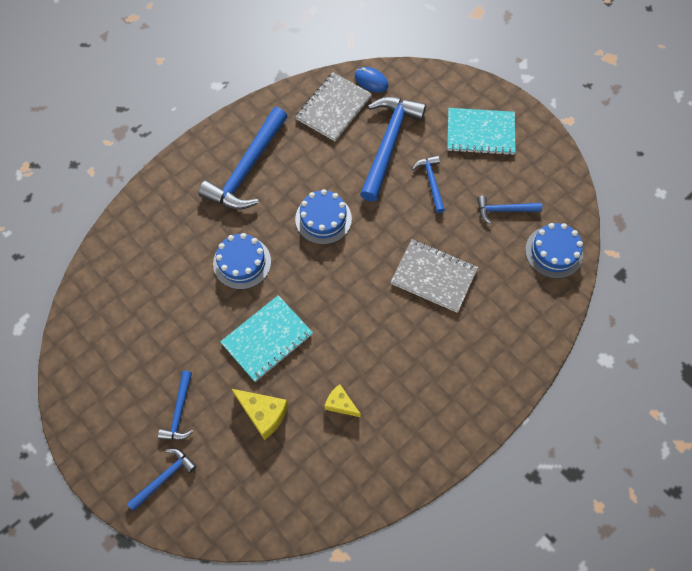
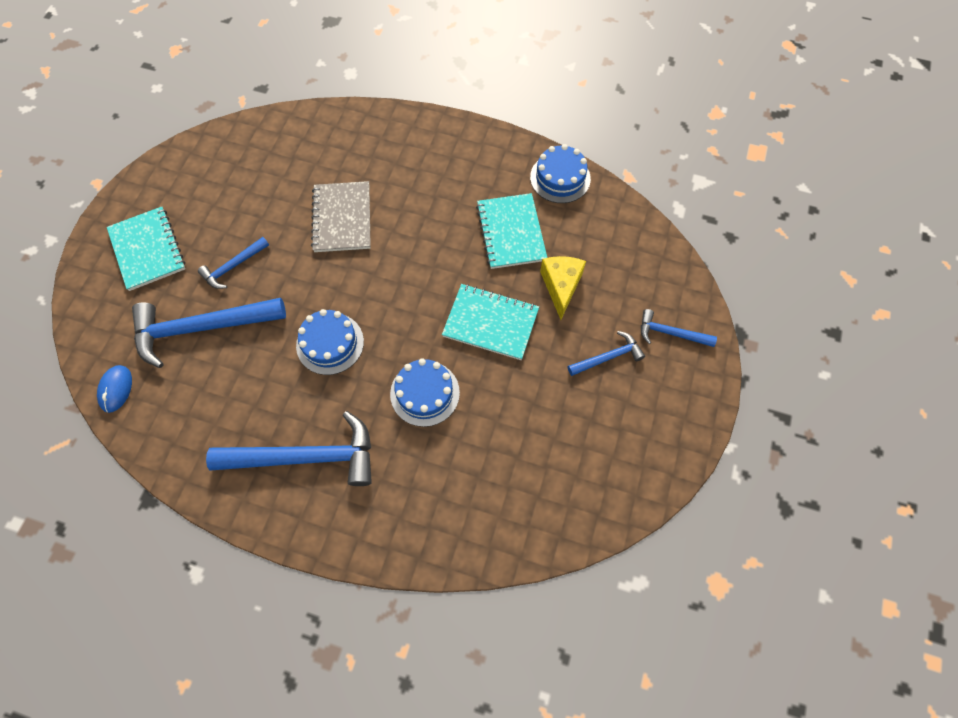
camera: 120 degrees left, 0 degrees up
grey notebook [296,72,372,141] -> none
yellow cheese [325,384,361,417] -> turquoise notebook [476,193,547,269]
blue hammer [477,196,542,224] -> none
blue cake [525,223,583,279] -> blue cake moved to [530,144,591,203]

